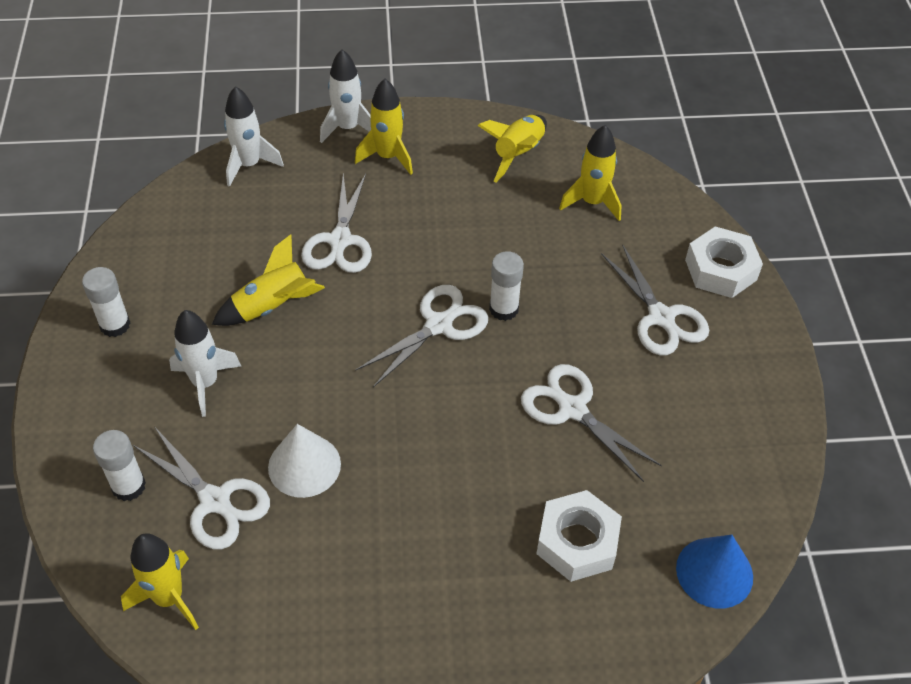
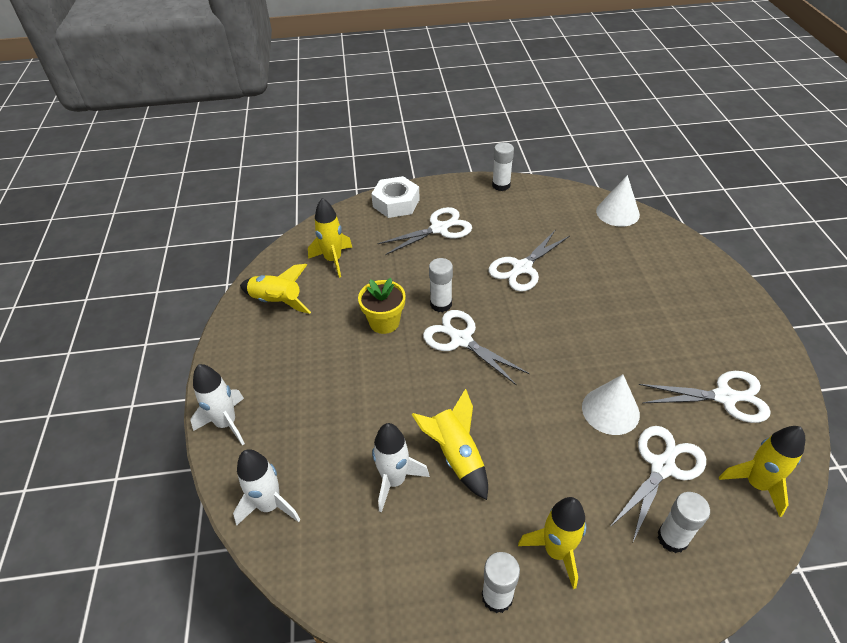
camera: 90 degrees left, 5 degrees down
white rocket [169,310,241,417] -> white rocket moved to [372,423,430,512]
white scissors [301,174,372,273] -> white scissors moved to [639,371,771,423]
yellow rocket [355,78,413,175] -> yellow rocket moved to [518,497,586,589]
white nut [536,490,622,582] -> none
blue cone [676,535,753,609] -> white cone [596,175,640,227]
none -> yellow flower pot [358,278,406,334]
none -> white glue stick [492,142,514,191]

